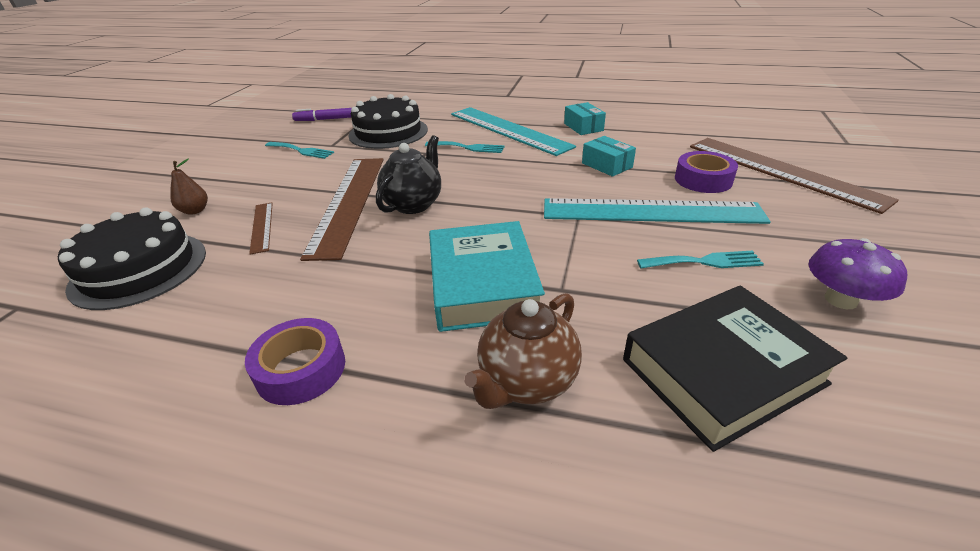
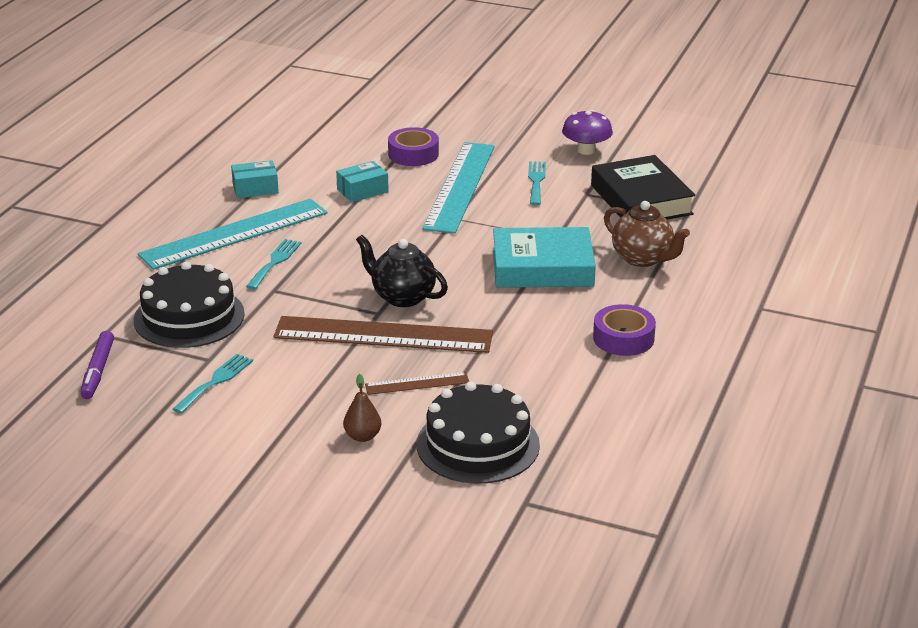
camera: 85 degrees left, 5 degrees down
brown ruler [690,138,899,214] -> none

